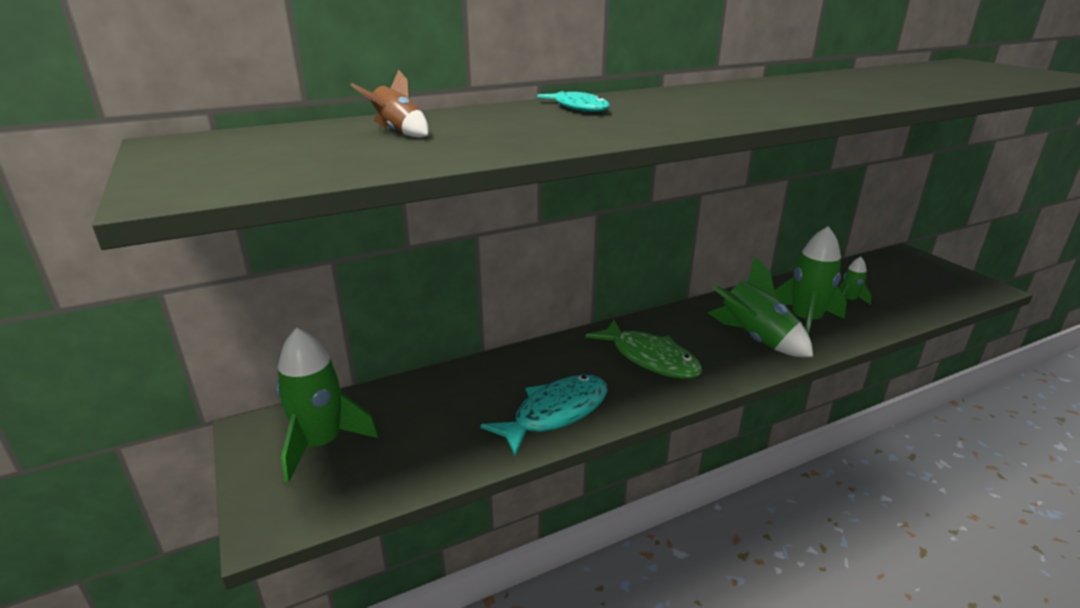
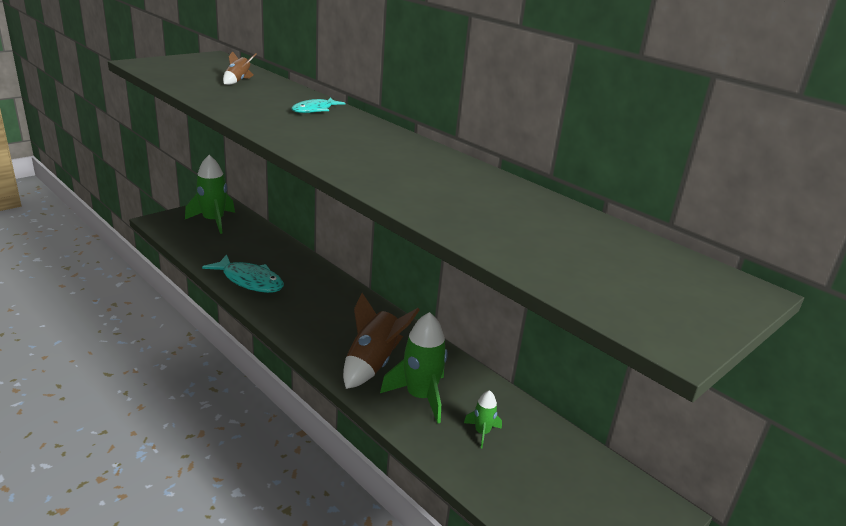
camera: 70 degrees right, 0 degrees up
green fish [585,320,702,379] -> none
green rocket [708,256,813,357] -> brown rocket [343,293,420,389]

